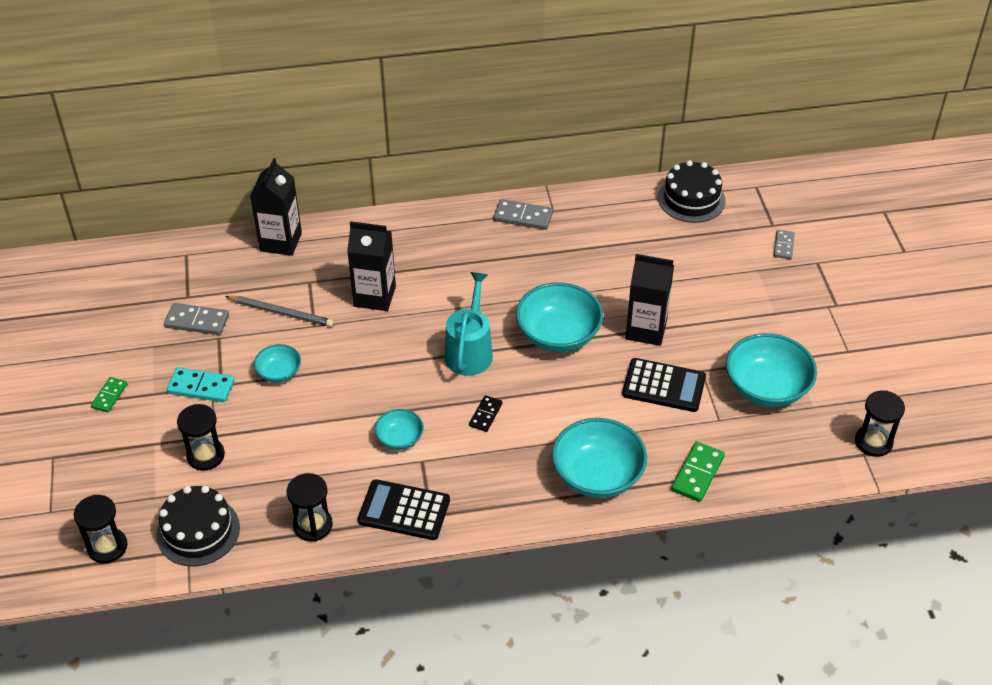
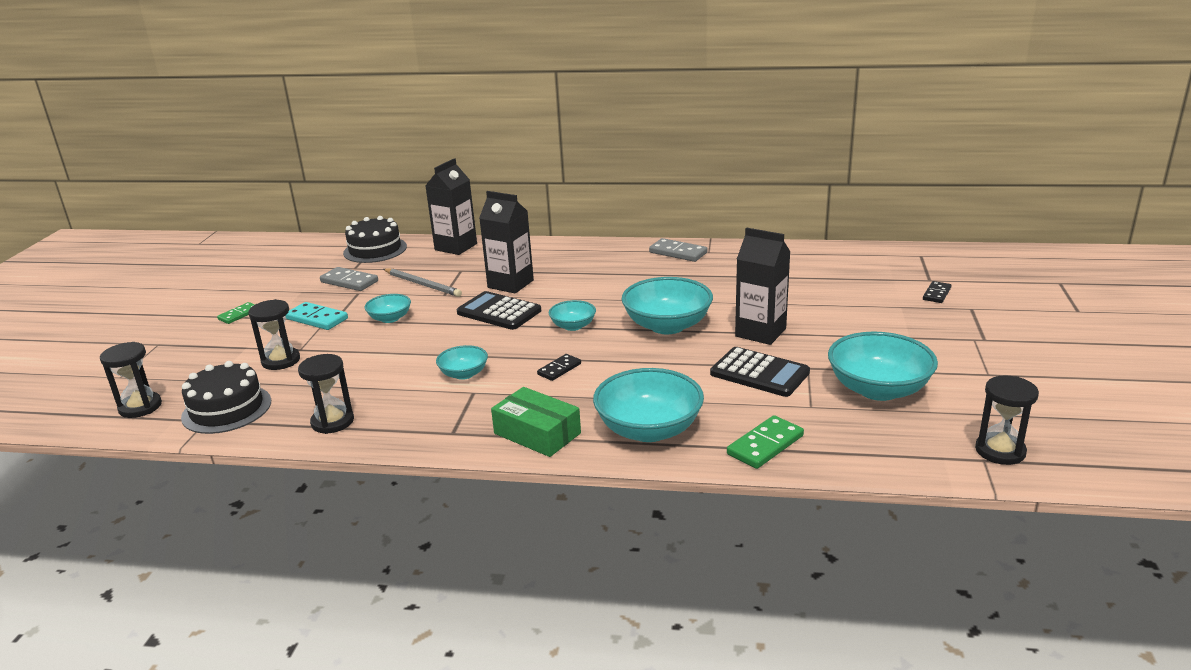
camera: 20 degrees right, 20 degrees down
black calculator [358,479,450,540] -> black calculator moved to [457,291,541,330]
turquoise watering can [444,272,493,376] -> turquoise bowl [549,300,596,331]
black cake [658,160,726,223] -> black cake moved to [343,216,407,263]
grey domino [774,230,795,259] -> black domino [923,281,952,303]
none -> green box [491,387,581,457]

